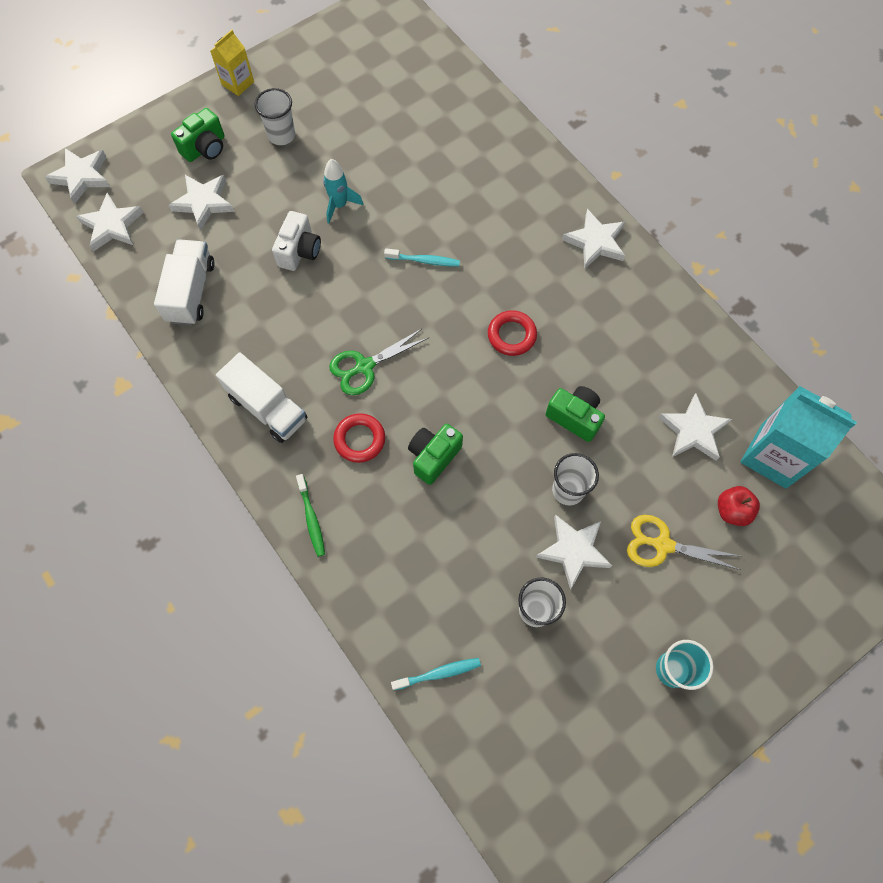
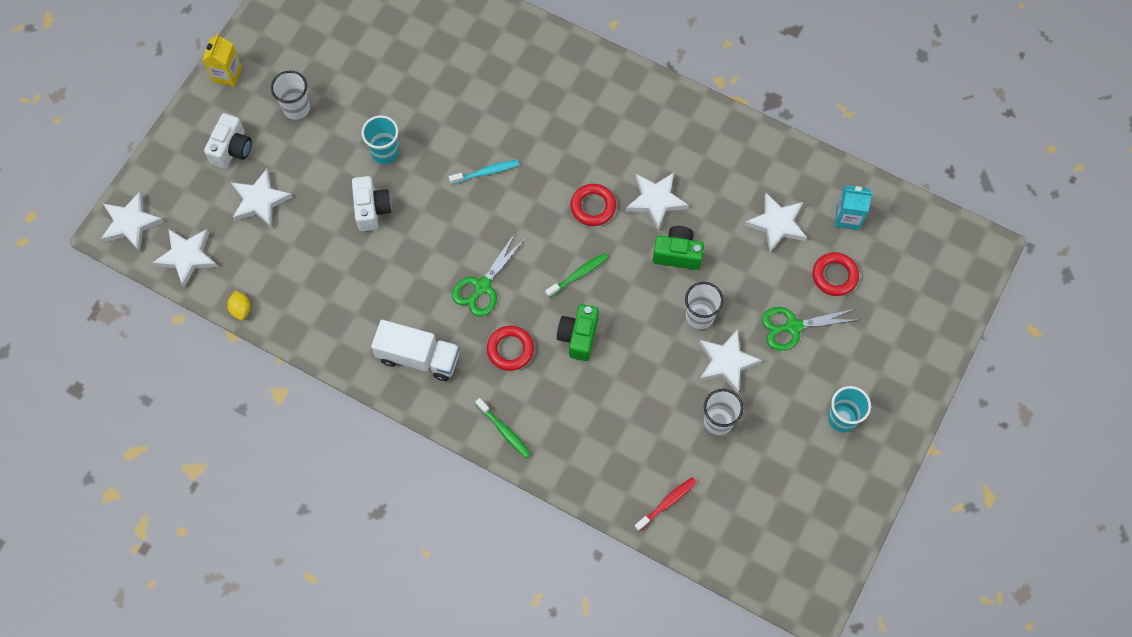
camera: 25 degrees left, 0 degrees up
white truck [154,239,215,325] -> none
green camera [171,108,225,162] -> white camera [204,113,252,169]
turquoise rocket [323,159,363,223] -> turquoise cup [362,115,399,164]
turquoise toothbrush [391,658,481,690] -> red toothbrush [634,477,697,531]
white star [562,209,625,268] -> white star moved to [626,173,689,231]
yellow scissors [627,515,740,570] -> green scissors [761,307,861,351]
red apple [718,486,760,526] -> red ring [813,252,859,296]
turquoise carton [741,386,857,489] -> turquoise carton [835,185,873,230], size x0.56
none -> yellow lemon [227,291,251,320]
none -> green toothbrush [545,253,608,298]

